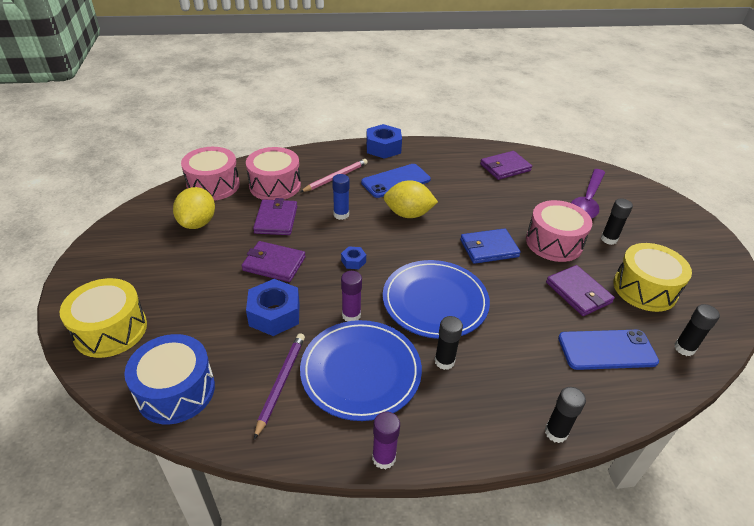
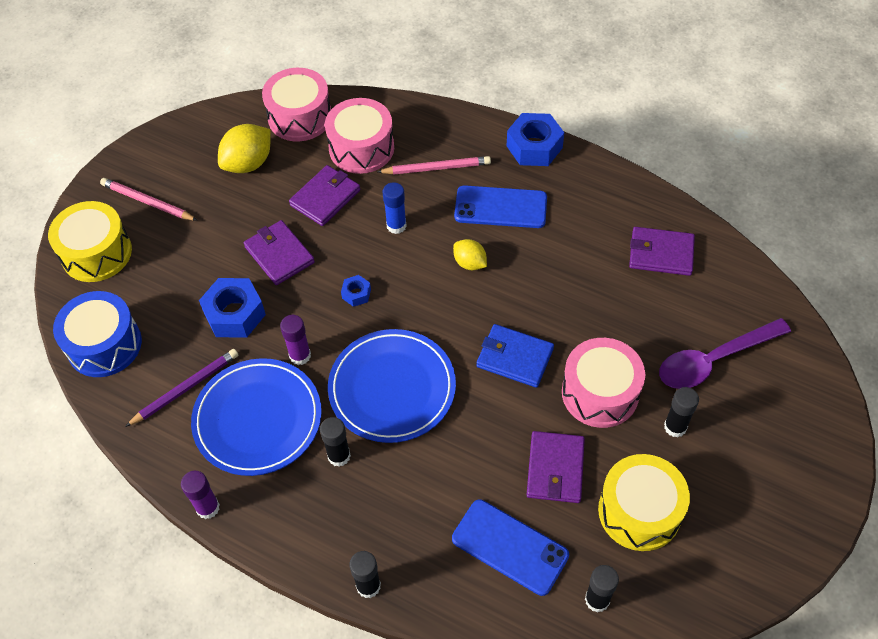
camera: 40 degrees right, 15 degrees up
yellow lemon [384,180,438,218] -> yellow lemon [453,239,487,270], size x0.60
none -> pink pencil [100,178,198,221]

